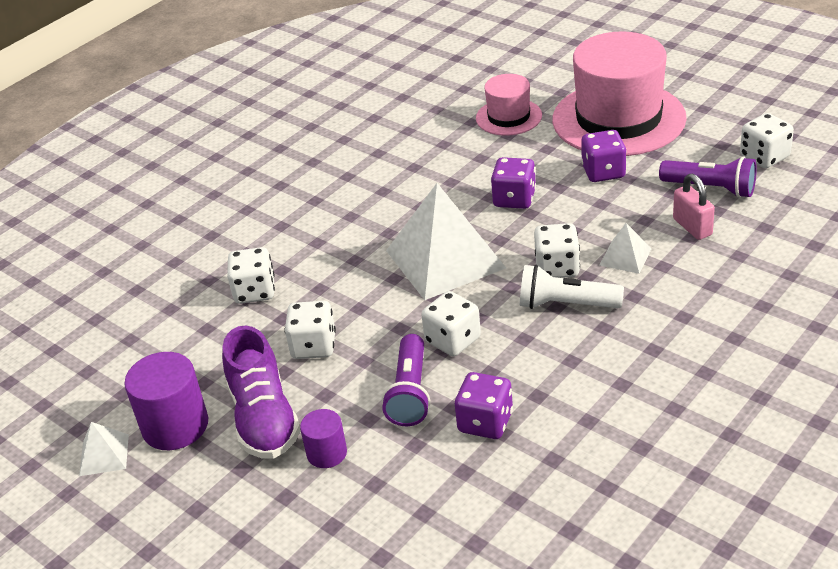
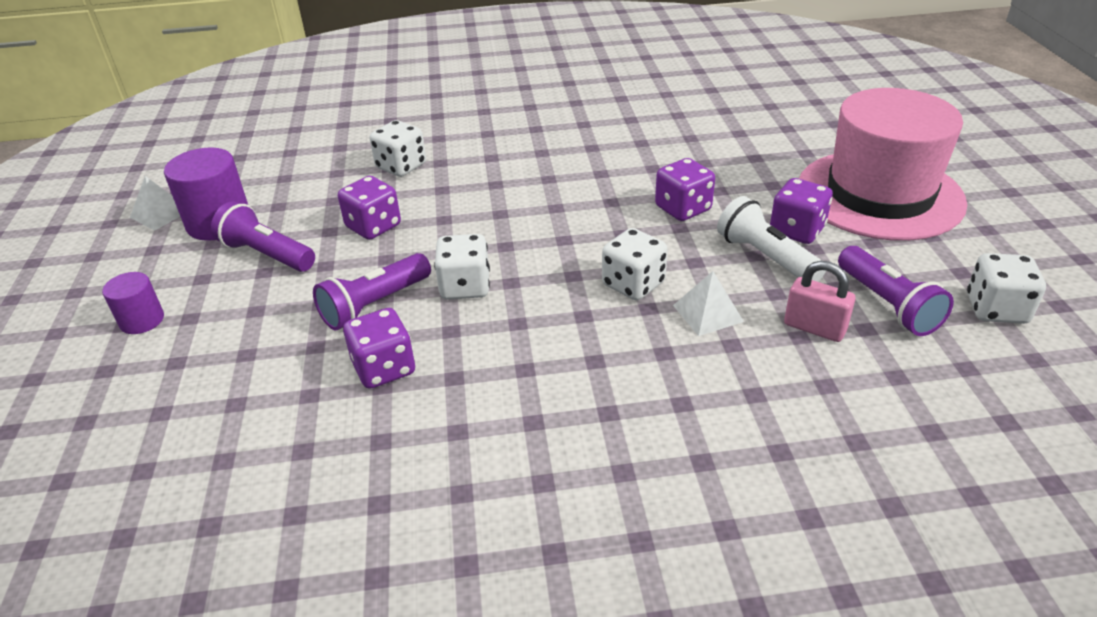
camera: 40 degrees right, 0 degrees up
purple shoe [222,325,301,459] -> purple flashlight [211,201,315,272]
white dice [284,301,336,359] -> purple dice [338,176,401,240]
purple cylinder [300,409,347,468] -> purple cylinder moved to [102,272,164,334]
white pyramid [386,183,506,300] -> none
pink hat [476,74,542,136] -> none
white flashlight [520,264,624,309] -> white flashlight moved to [717,196,826,282]
pink padlock [673,174,715,240] -> pink padlock turned 75 degrees counterclockwise [784,261,855,342]

